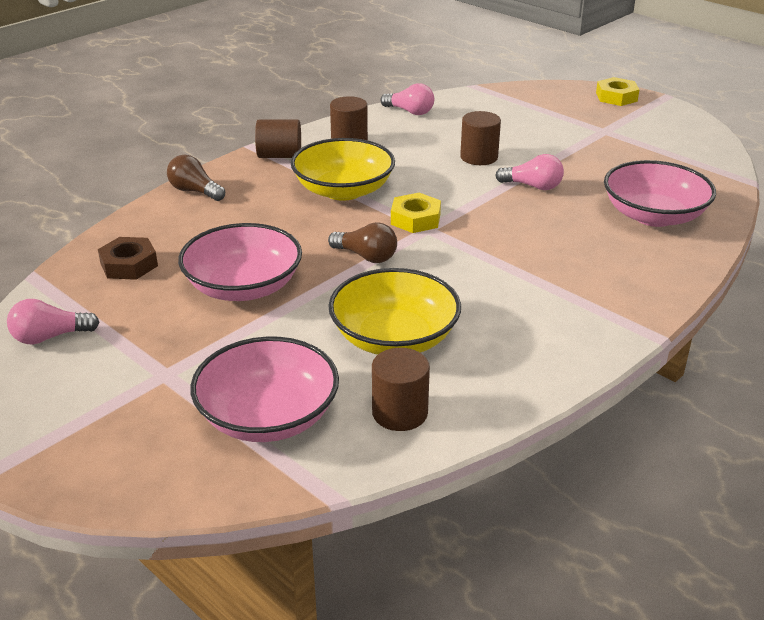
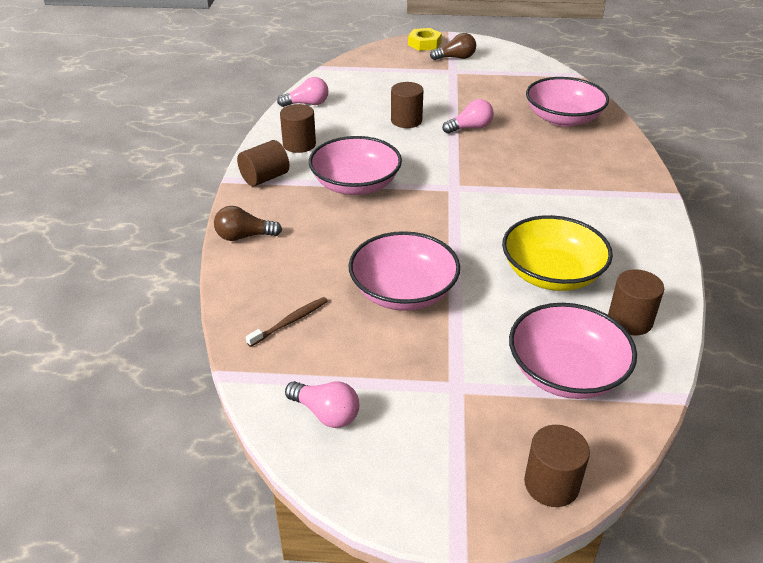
camera: 40 degrees left, 5 degrees up
pink light bulb [7,299,100,344] -> pink light bulb turned 90 degrees counterclockwise [285,381,359,428]
brown nut [98,237,158,280] -> brown toothbrush [246,297,328,347]
yellow bowl [291,138,395,201] -> pink bowl [309,136,402,195]
brown light bulb [328,222,397,263] -> brown light bulb moved to [430,33,476,60]
yellow nut [391,193,441,233] -> none
none -> brown cylinder [524,425,590,507]

